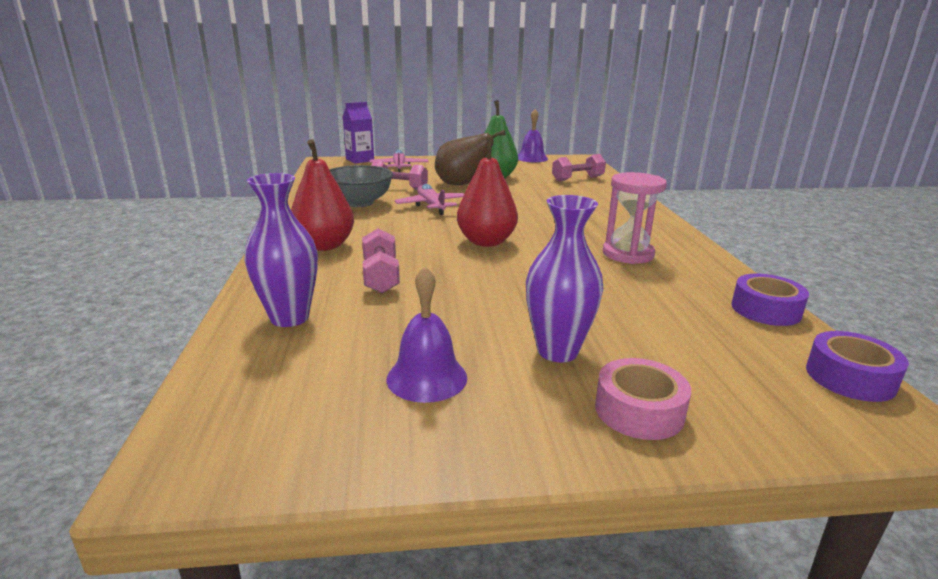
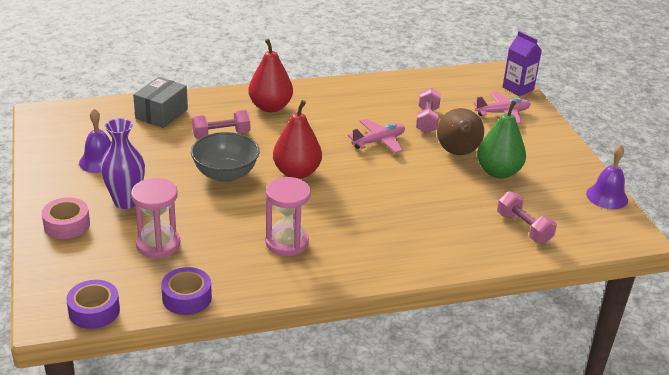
camera: 80 degrees right, 10 degrees up
purple vase [244,173,318,327] -> grey box [133,77,188,128]
grey bowl [329,165,393,207] -> grey bowl moved to [191,132,259,182]
none -> pink hourglass [131,178,180,258]

